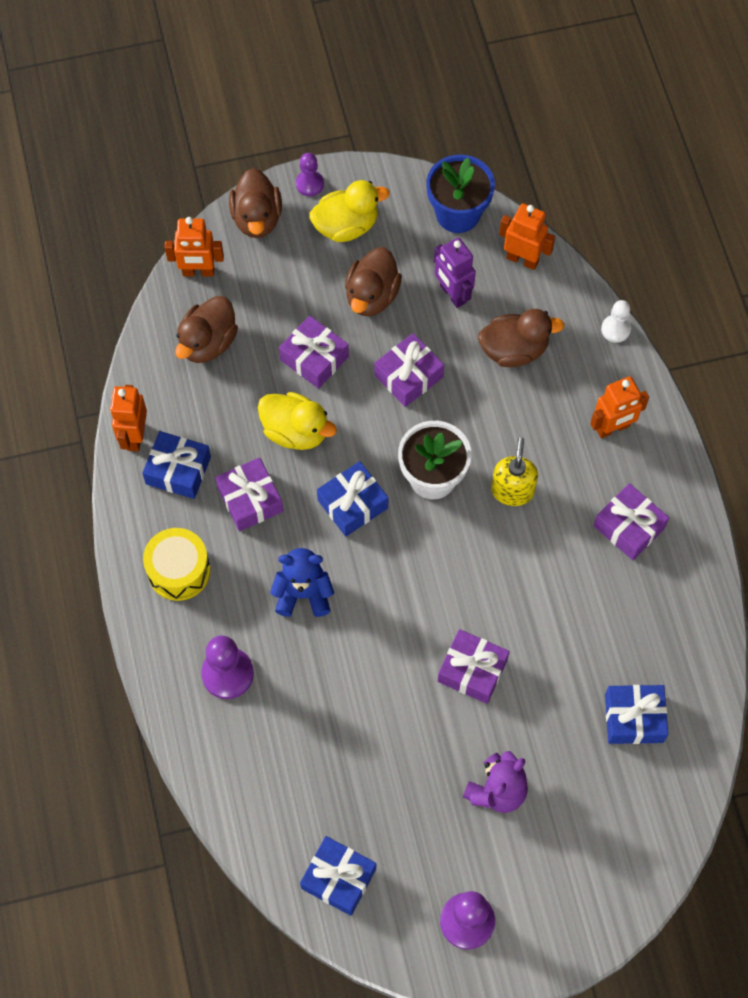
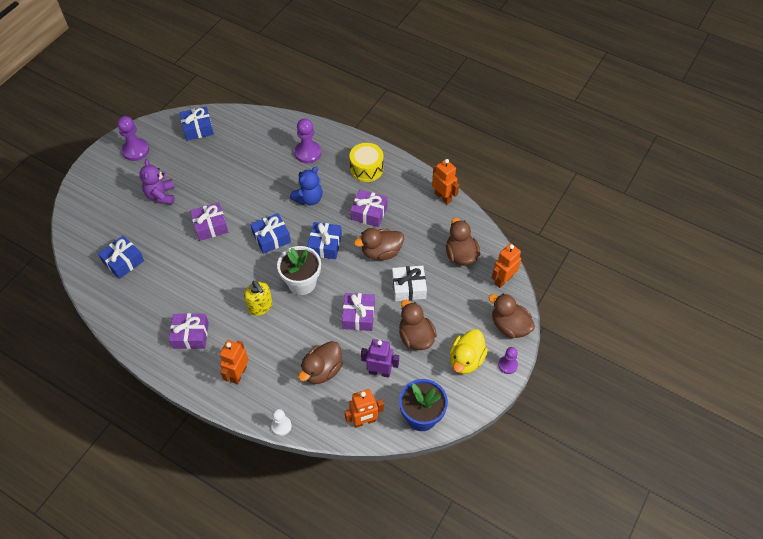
camera: 135 degrees right, 10 degrees down
blue gift [142,431,211,499] -> blue gift moved to [250,213,291,254]
yellow duck [258,392,337,450] -> brown duck [354,228,404,260]
purple gift [279,315,349,389] -> white gift [392,266,427,301]

